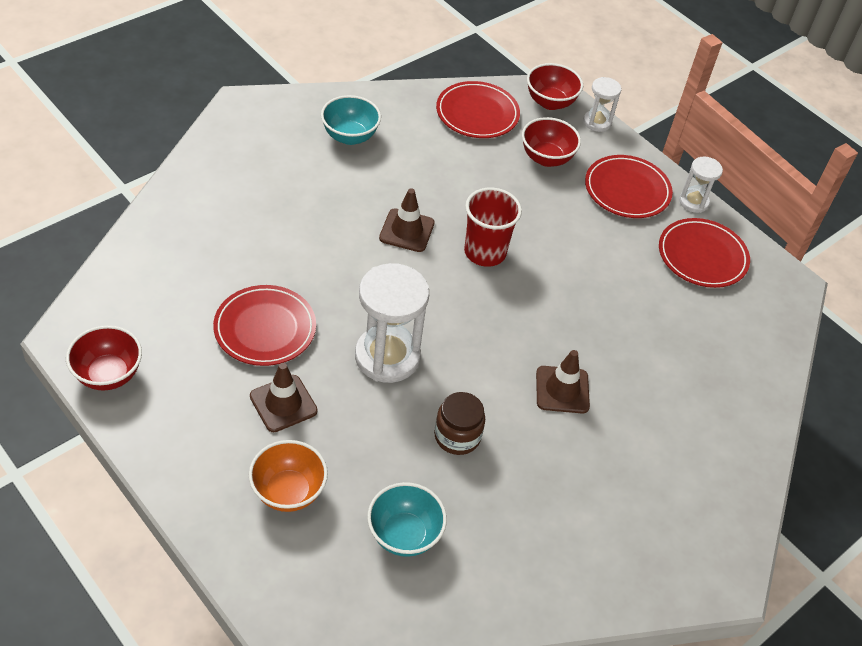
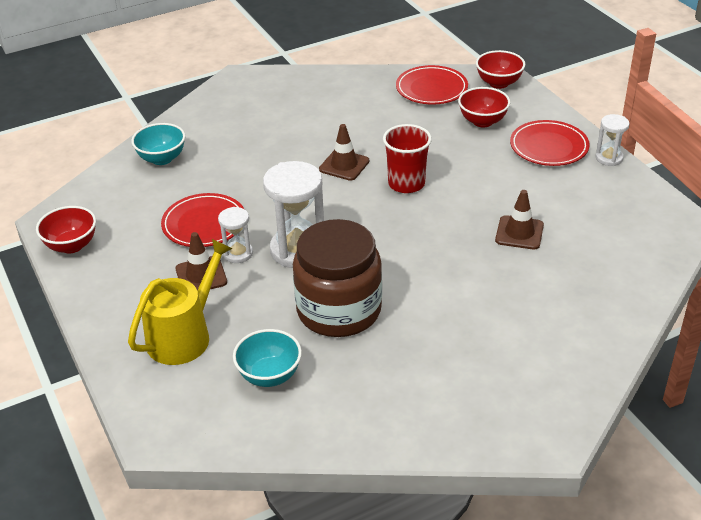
camera: 20 degrees right, 10 degrees down
orange bowl [249,440,328,512] -> yellow watering can [128,239,232,365]
turquoise bowl [321,95,381,145] -> turquoise bowl moved to [131,123,185,165]
brown jar [434,392,485,455] -> brown jar [293,219,382,337], size x2.06
brown traffic cone [536,350,590,414] -> brown traffic cone moved to [495,190,544,250]
white hourglass [583,77,621,132] -> white hourglass moved to [218,207,253,263]
red plate [659,218,750,288] -> none

